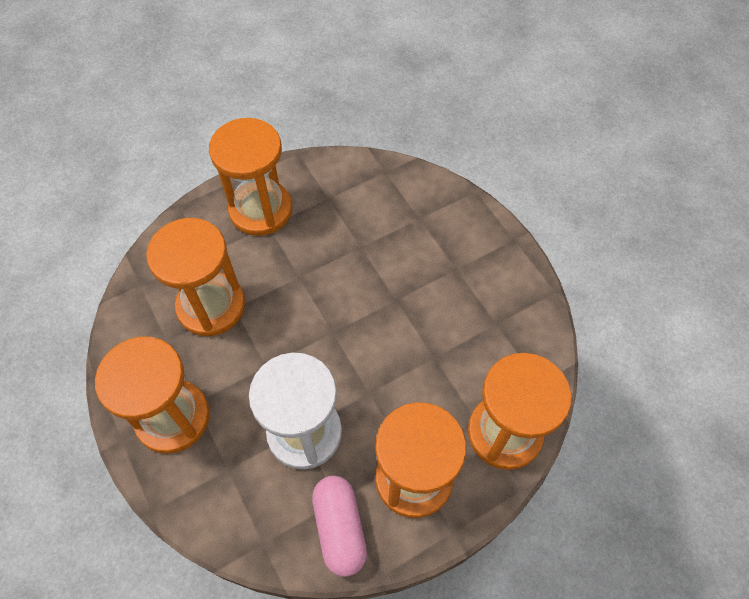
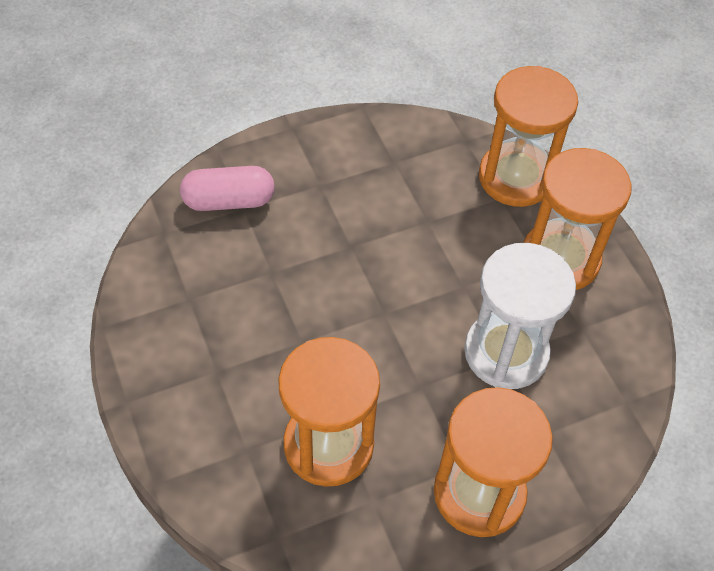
camera: 85 degrees left, 5 degrees down
orange hourglass [209,118,292,236] -> none
pink capsule [312,476,367,577] -> pink capsule moved to [180,166,275,211]

